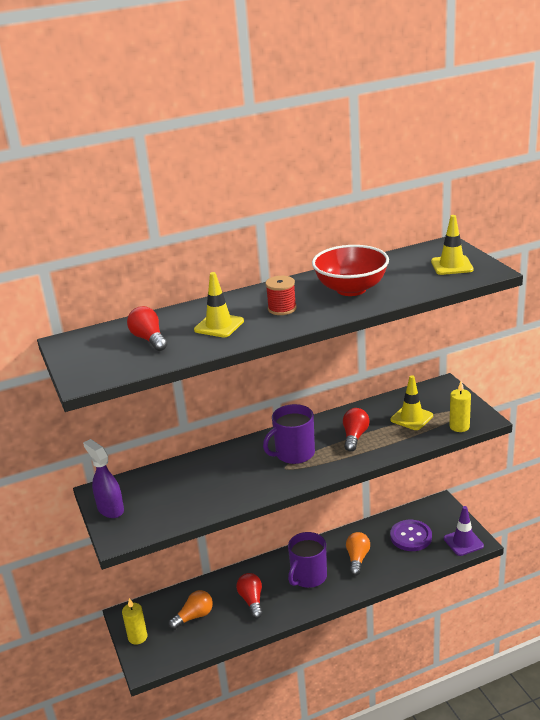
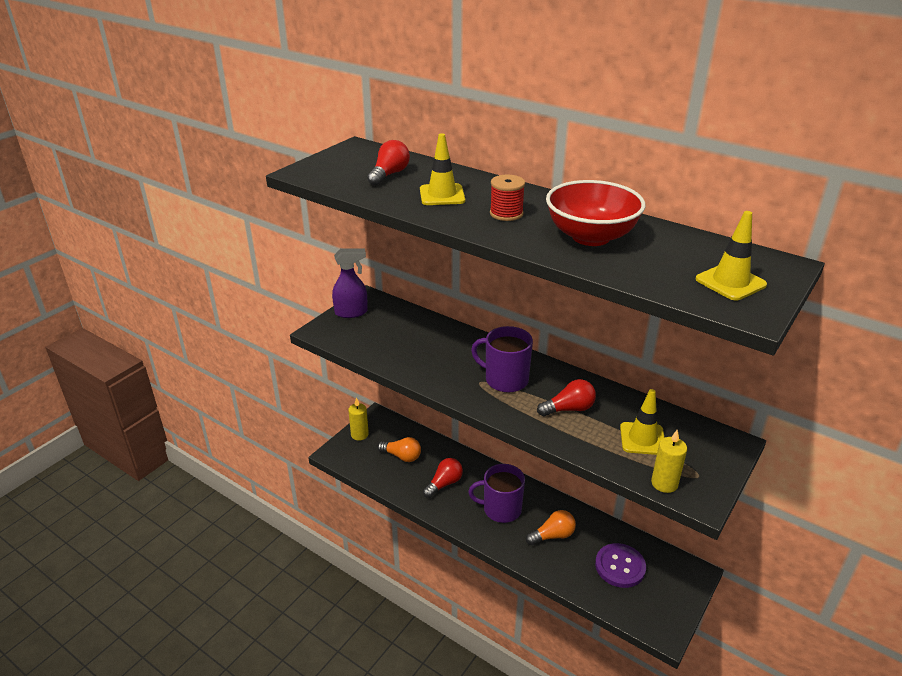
camera: 55 degrees right, 5 degrees up
purple spray bottle [83,439,124,518] -> purple spray bottle turned 60 degrees clockwise [332,248,368,318]
purple traffic cone [444,506,484,556] -> none

